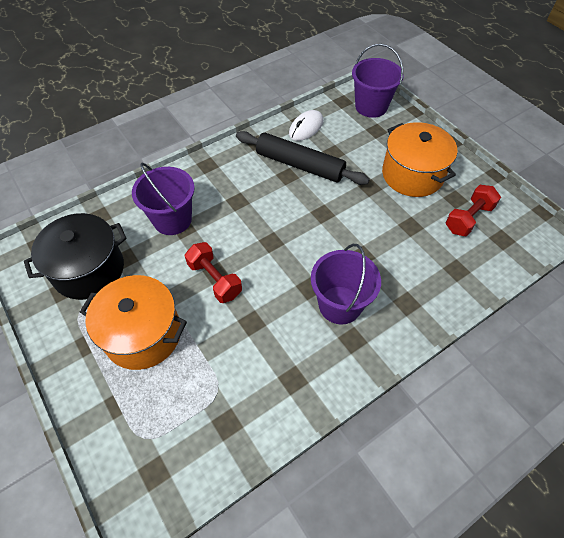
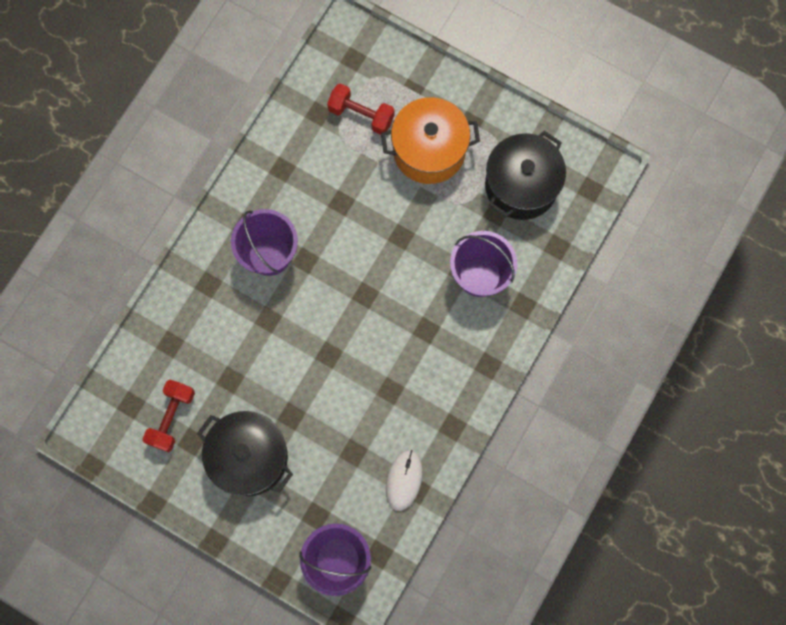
camera: 155 degrees right, 20 degrees up
red dumbbell [185,242,242,303] -> red dumbbell moved to [327,83,395,135]
black rolling pin [236,131,370,185] -> none
orange pot [382,122,457,197] -> black pot [197,411,293,496]

